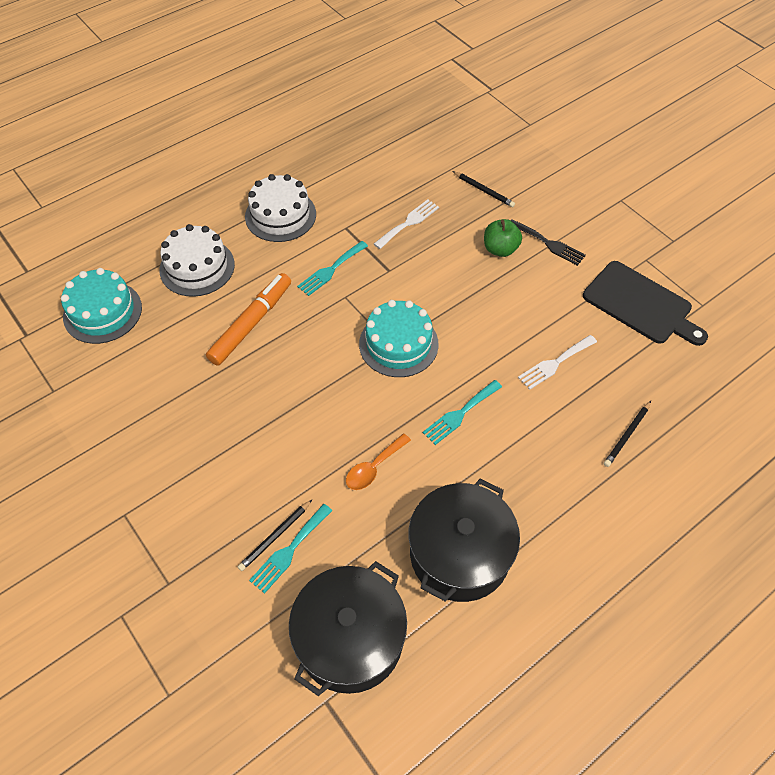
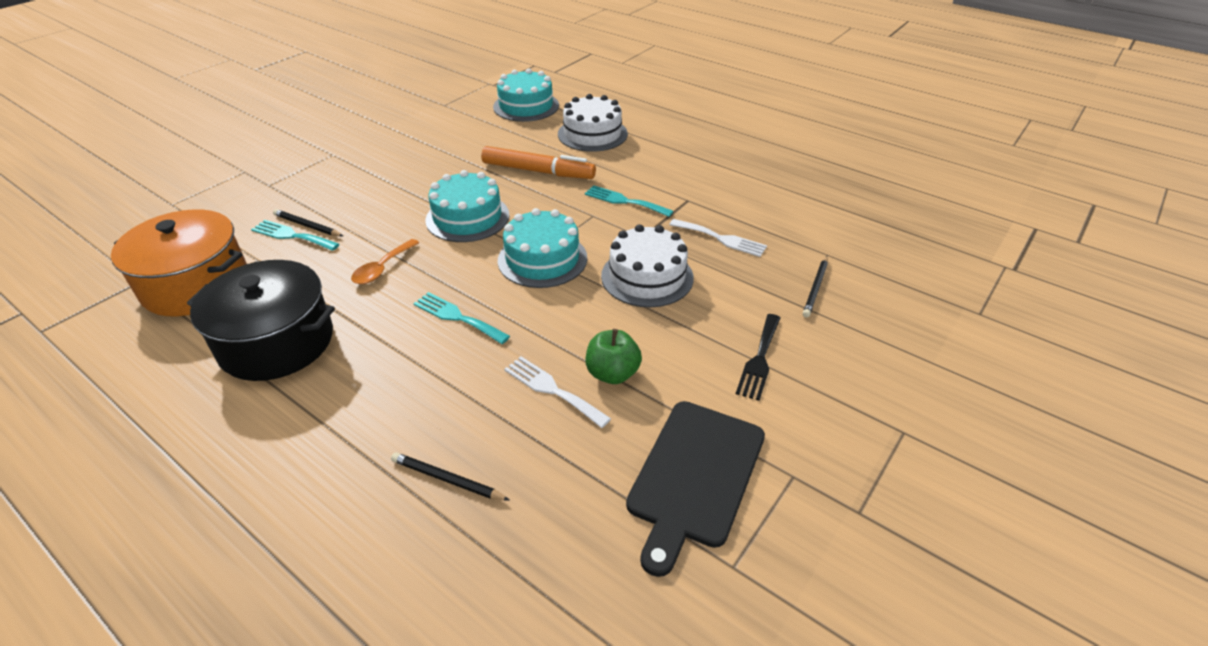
camera: 75 degrees right, 15 degrees down
white cake [245,174,316,242] -> white cake moved to [601,224,694,307]
black pot [289,561,407,696] -> orange pot [111,209,247,316]
orange spoon [346,434,411,490] -> orange spoon turned 90 degrees counterclockwise [351,239,419,284]
green apple [484,219,522,257] -> green apple moved to [586,329,642,384]
none -> turquoise cake [426,170,510,242]

